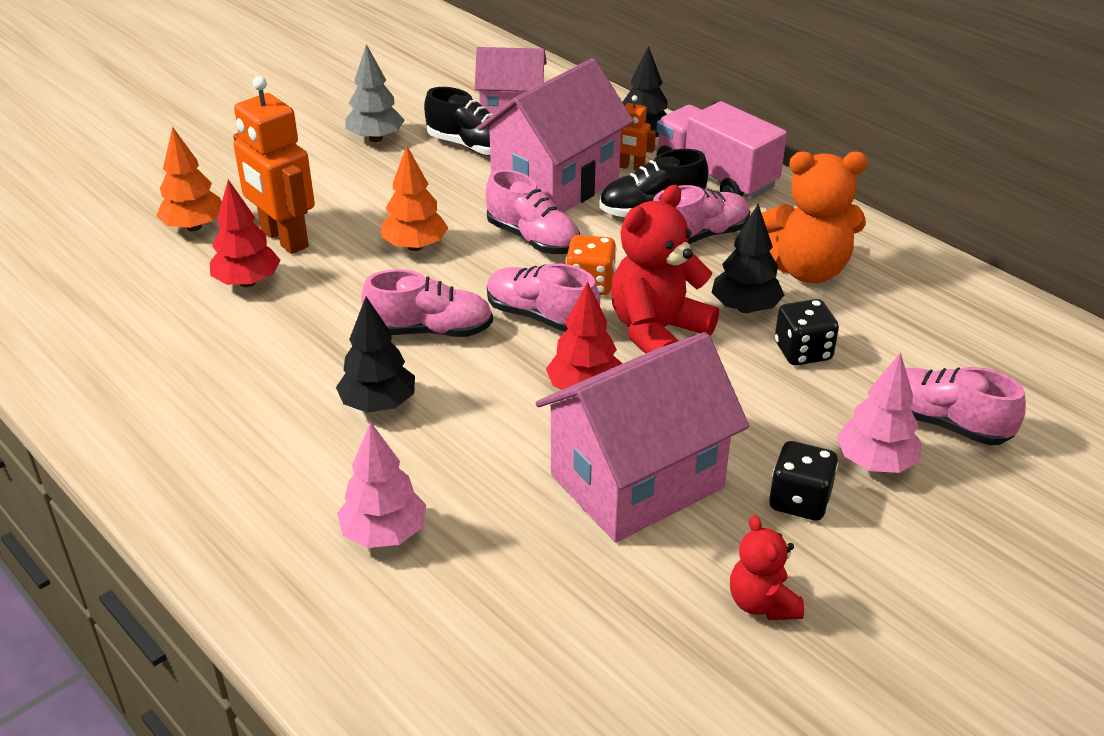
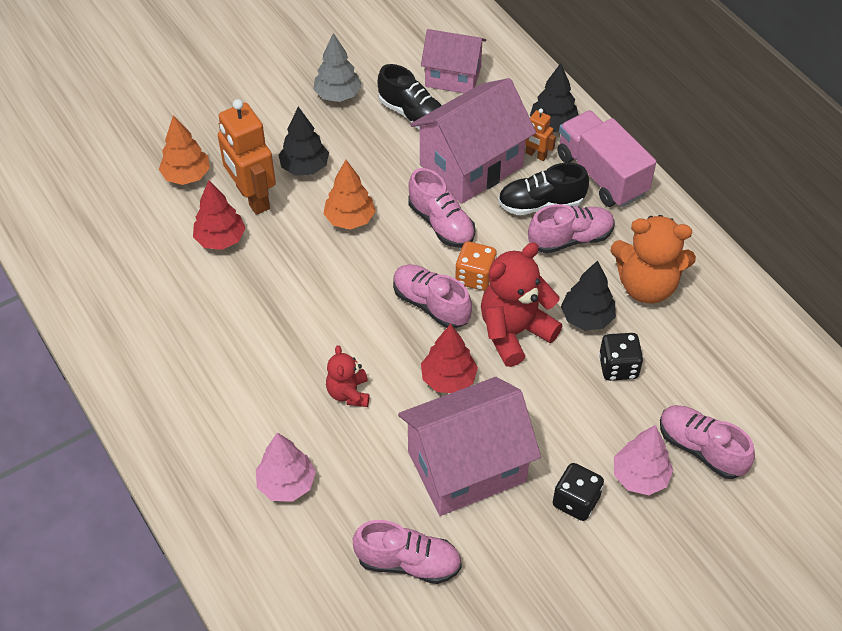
camera: 10 degrees right, 15 degrees up
black tree [336,297,415,413] -> black tree moved to [279,107,329,175]
pink shoe [361,269,493,337] -> pink shoe moved to [353,520,462,584]
red teddy bear [730,515,804,620] -> red teddy bear moved to [326,345,370,407]

